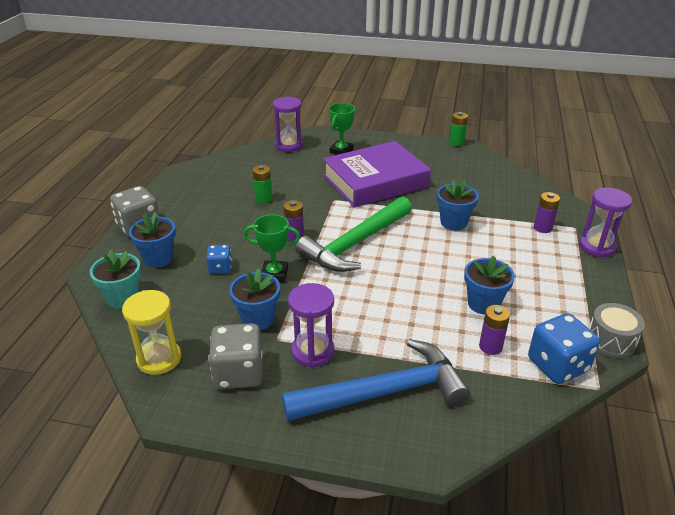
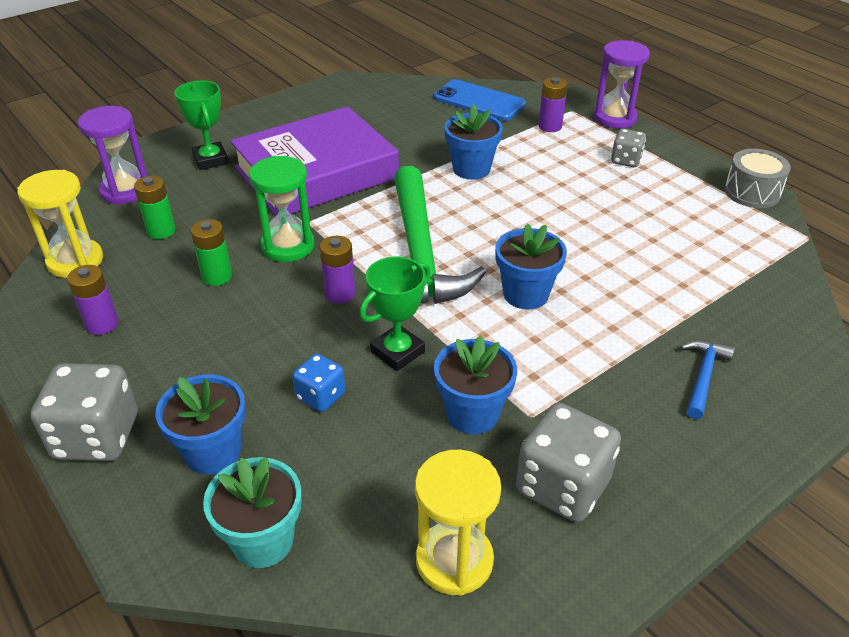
camera: 50 degrees left, 5 degrees up
blue hammer [282,339,470,421] -> blue hammer [681,340,735,419], size x0.43
purple hourglass [288,283,335,367] -> none
purple book [323,141,431,207] -> purple book turned 45 degrees clockwise [230,106,399,216]
green battery [449,112,468,146] -> green battery moved to [134,176,176,239]
blue flower pot [464,256,515,315] -> blue flower pot moved to [495,223,567,309]
purple battery [479,305,510,355] -> purple battery moved to [67,265,119,335]
blue dice [528,313,600,384] -> none
none -> yellow hourglass [17,170,103,278]
none -> green hourglass [249,156,314,262]
none -> blue phone [434,79,526,121]
none -> grey dice [611,129,646,167]

